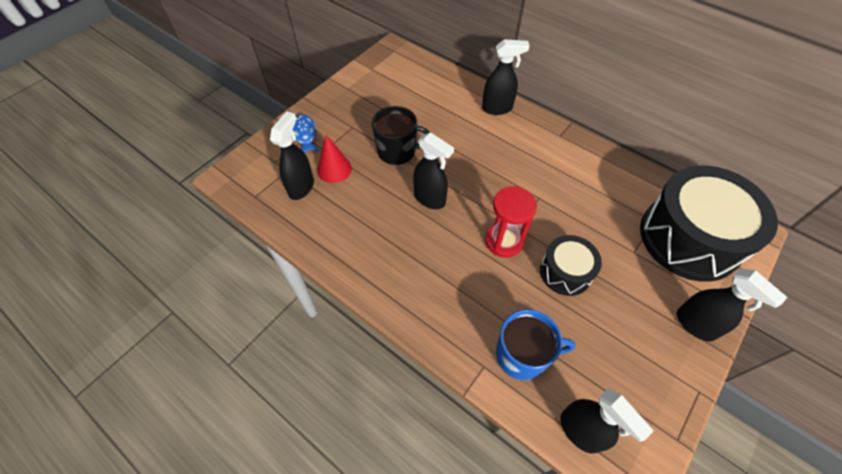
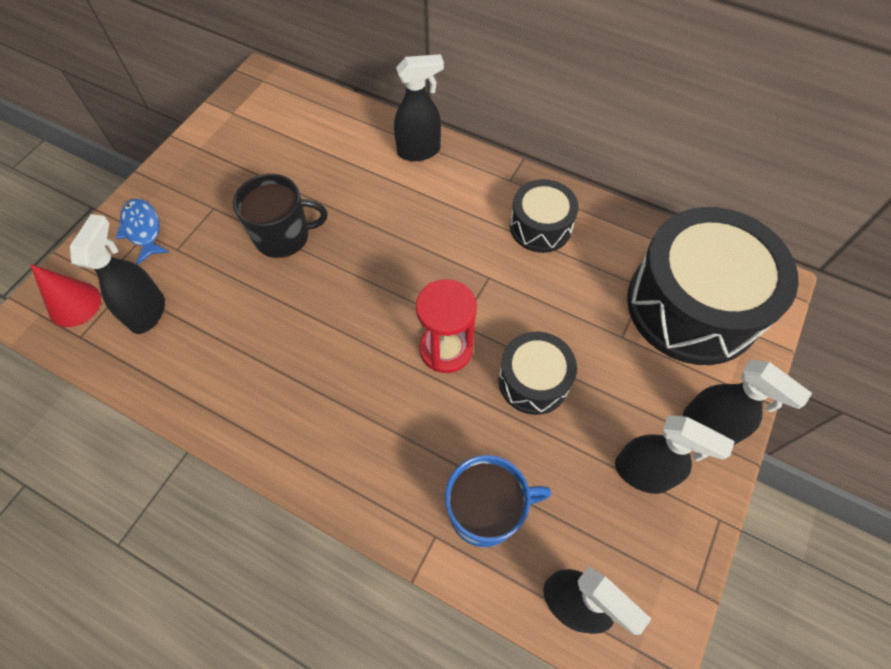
camera: 10 degrees left, 5 degrees up
red cone [317,135,352,183] -> red cone moved to [30,264,101,327]
black spray bottle [413,132,454,209] -> black spray bottle moved to [615,415,735,494]
none -> black drum [510,179,579,253]

